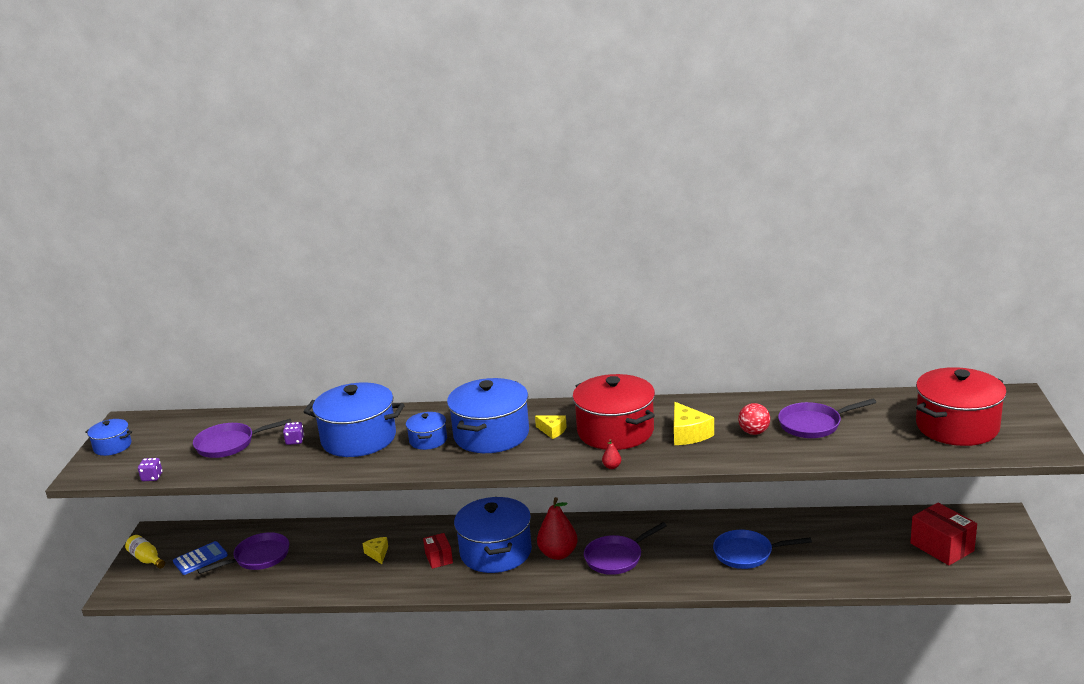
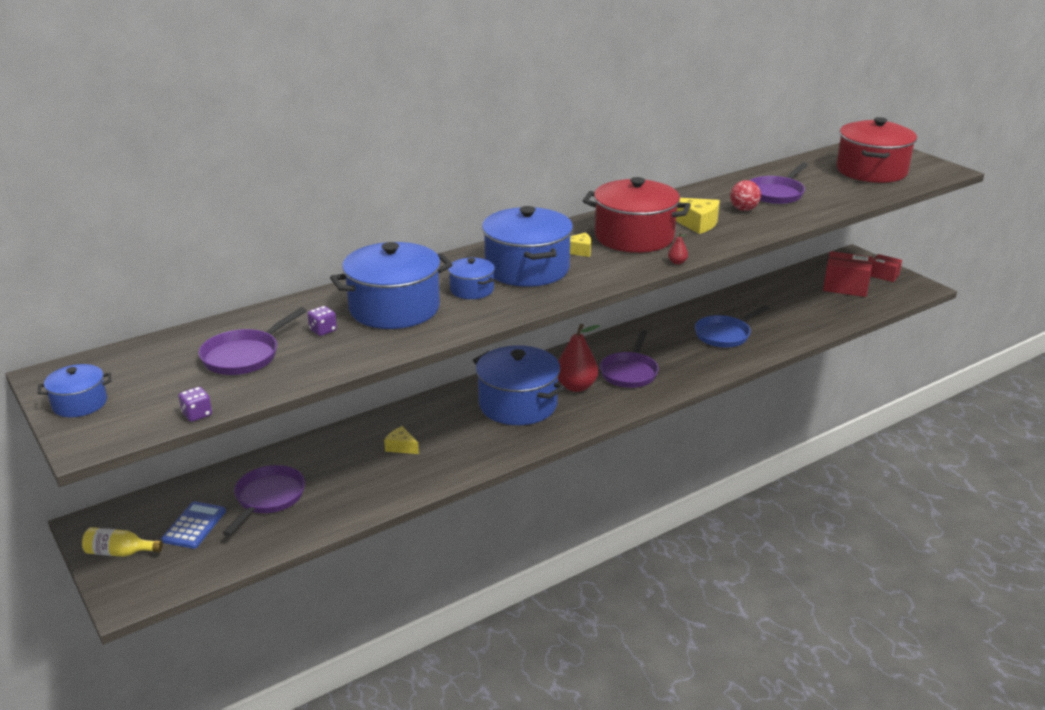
camera: 40 degrees left, 5 degrees up
red box [423,533,453,569] -> red box moved to [870,254,902,282]

